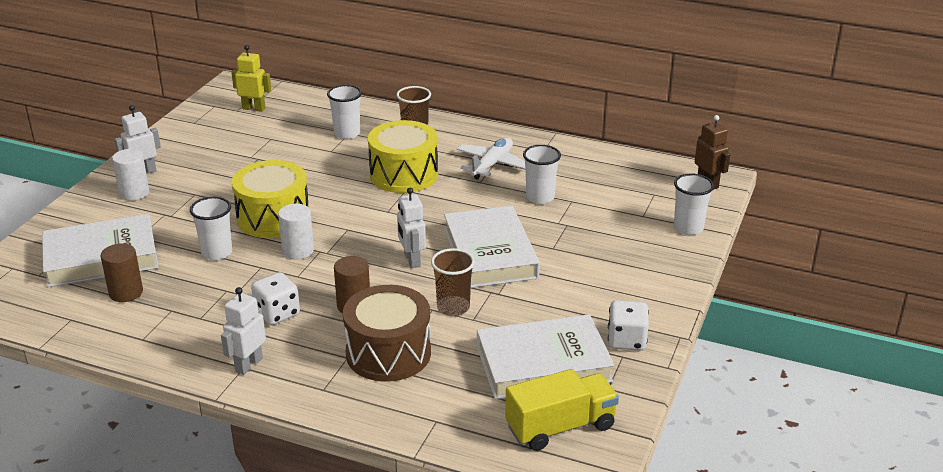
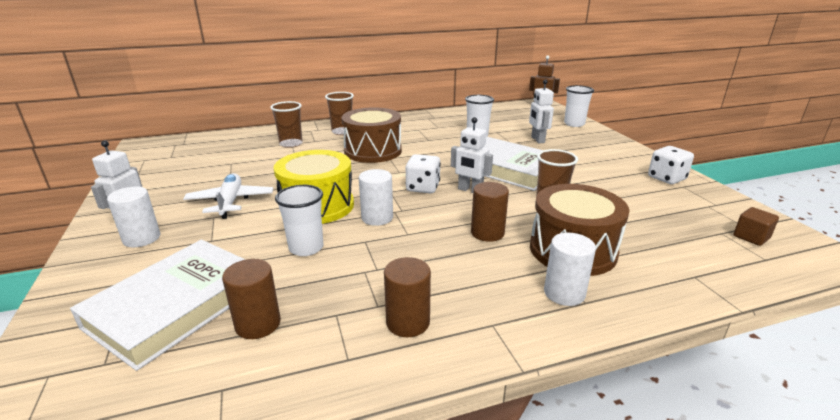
camera: 40 degrees left, 5 degrees down
white robot [221,287,266,375] -> white robot moved to [529,80,554,143]
yellow robot [231,45,271,112] -> none
white dice [251,272,300,325] -> white dice moved to [406,154,441,193]
white cup [327,85,362,139] -> brown cup [270,101,303,148]
yellow drum [368,120,438,193] -> brown drum [341,107,402,163]
white plane [456,138,526,180] -> white plane moved to [183,173,273,219]
white book [477,314,615,399] -> none
yellow truck [505,369,619,451] -> brown cube [733,207,779,246]
none -> brown cylinder [384,257,431,337]
none -> white cylinder [544,233,596,306]

